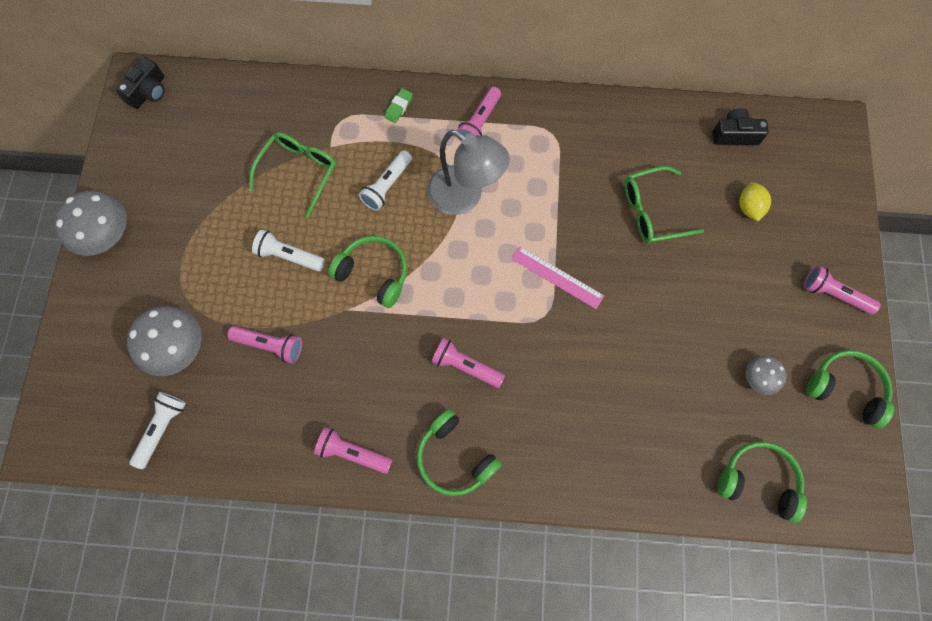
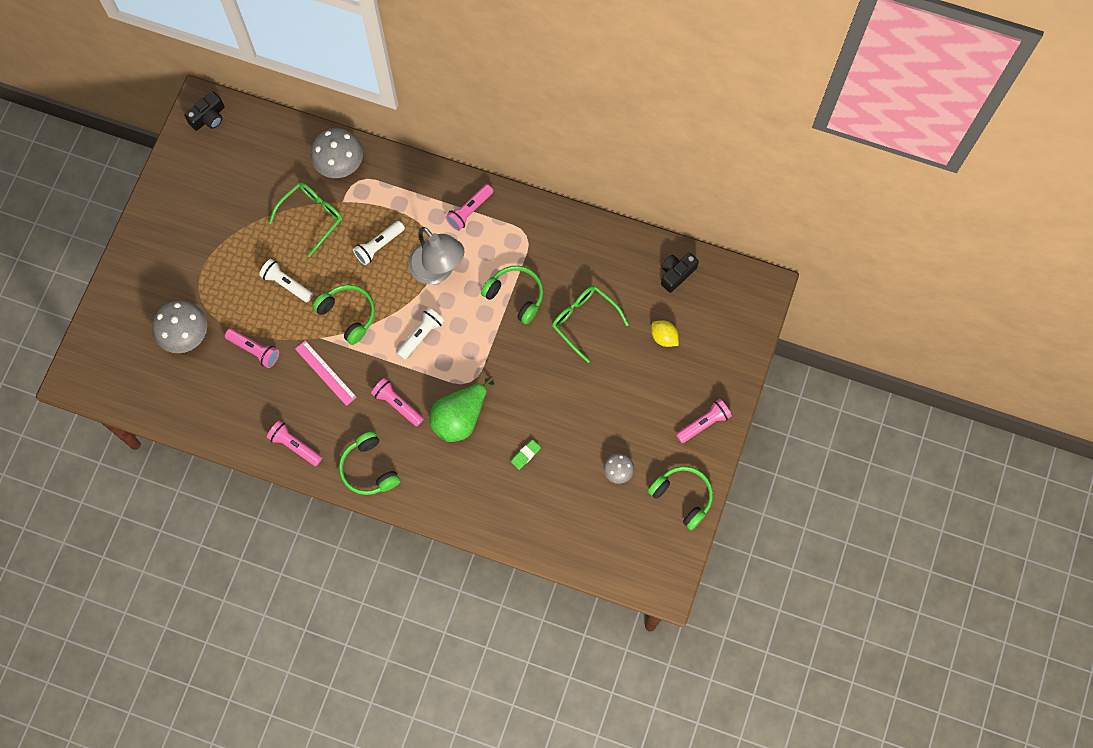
camera: 15 degrees right, 0 degrees up
grey mushroom [54,191,127,256] -> grey mushroom moved to [310,128,363,178]
white flashlight [129,392,186,469] -> white flashlight moved to [397,307,444,360]
green eraser [385,88,413,123] -> green eraser moved to [511,439,541,470]
pink ruler [511,246,604,309] -> pink ruler moved to [295,340,357,406]
green glasses [625,166,704,244] -> green glasses turned 45 degrees clockwise [552,286,629,363]
black camera [713,108,769,145] -> black camera turned 60 degrees counterclockwise [661,253,699,293]
green headphones [718,441,807,523] -> green headphones moved to [481,266,543,324]
yellow lemon [739,182,771,222] -> yellow lemon turned 60 degrees counterclockwise [651,320,679,347]
pink flashlight [804,266,881,315] -> pink flashlight turned 105 degrees clockwise [676,399,732,443]
none -> green pear [430,376,494,442]

